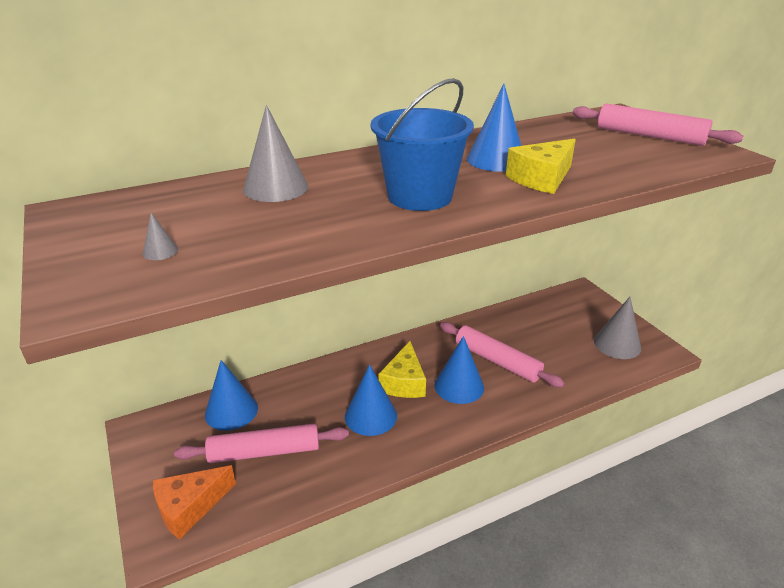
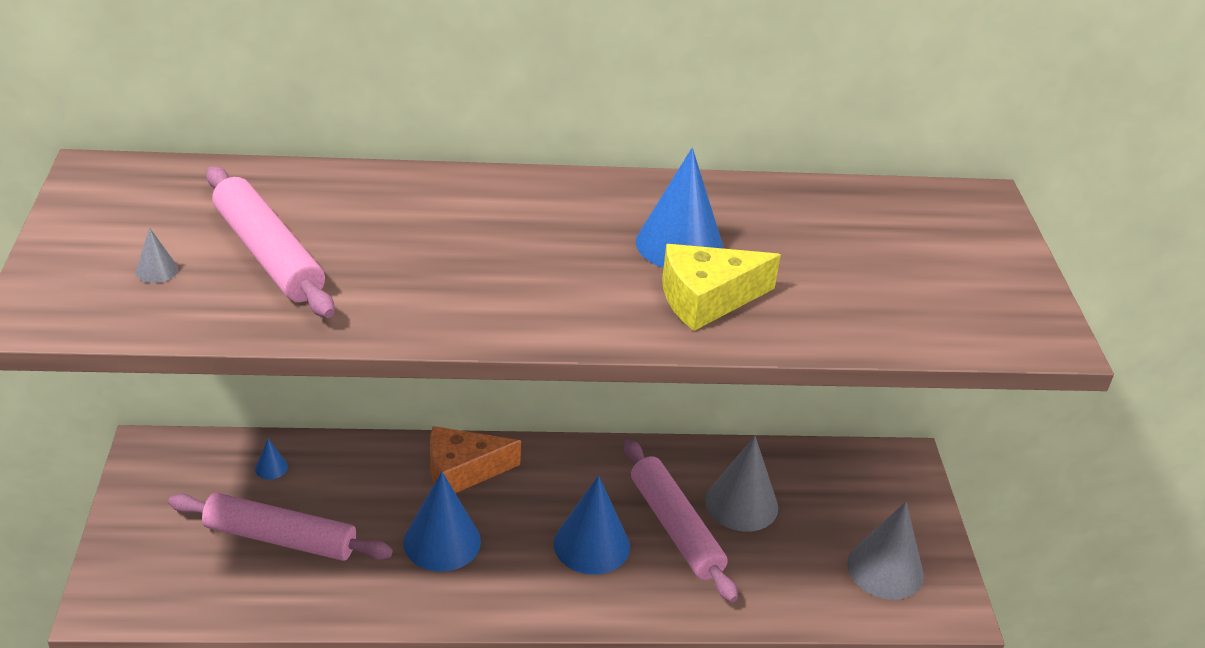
camera: 20 degrees right, 5 degrees up
orange cheese [153,465,236,540] -> orange cheese moved to [430,426,521,493]
blue cone [205,360,258,431] -> blue cone [255,439,288,480], size x0.43
grey cone [243,105,308,202] -> grey cone moved to [705,436,778,532]
blue bucket [371,78,474,211] -> none
yellow cheese [379,341,426,398] -> none
pink rolling pin [573,103,743,146] -> pink rolling pin moved to [206,166,335,318]

